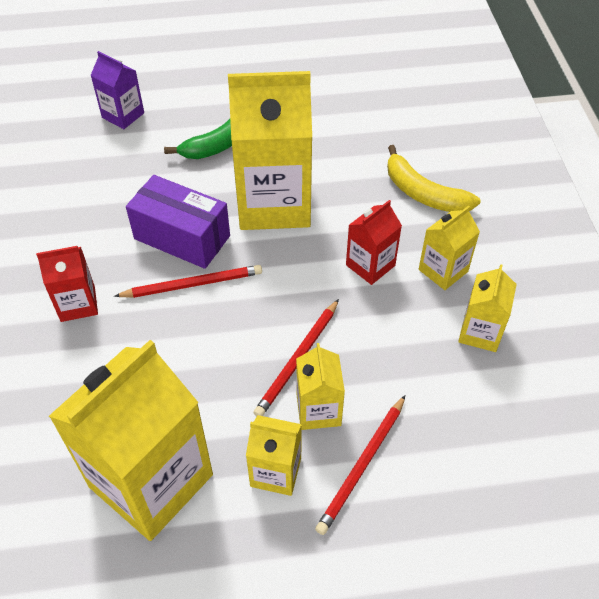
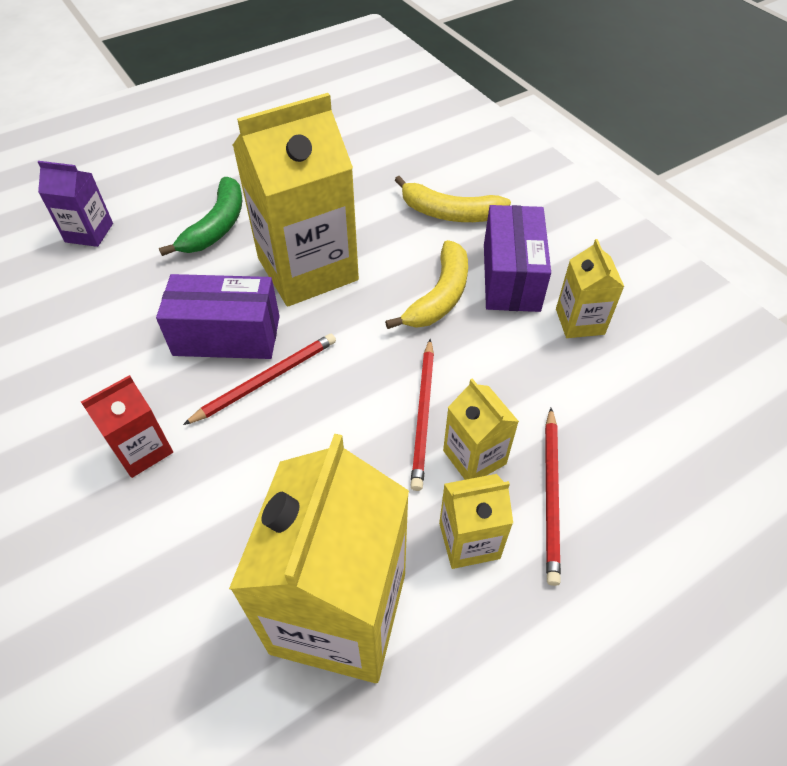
camera: 25 degrees left, 0 degrees up
red carton [346,200,402,285] -> yellow banana [385,240,468,329]
yellow carton [419,206,480,290] -> purple box [484,205,551,312]

